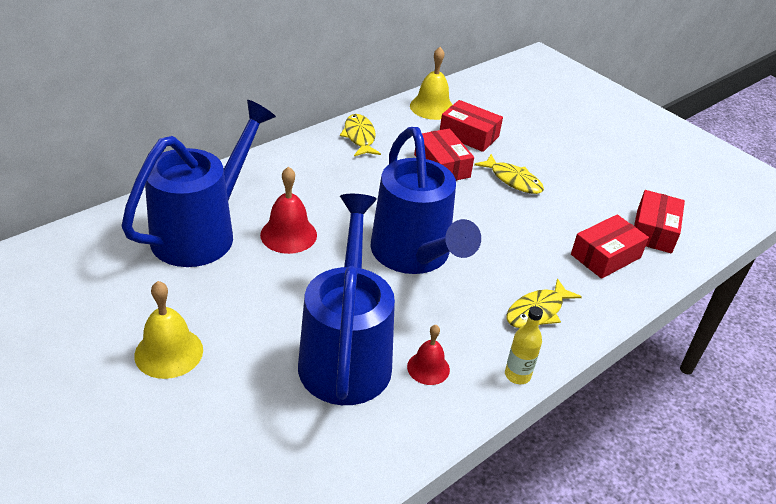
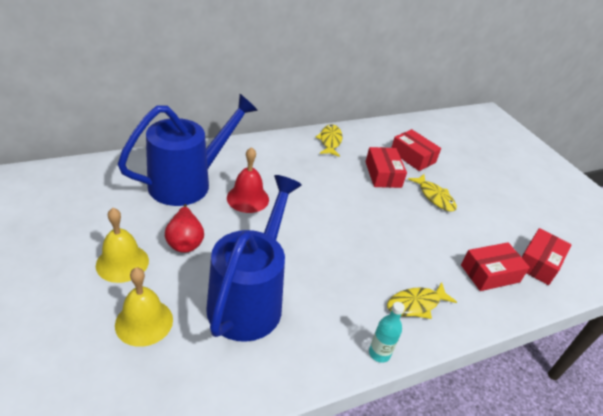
camera: 15 degrees right, 0 degrees up
blue watering can [370,127,481,274] -> none
red bell [407,325,450,385] -> none
yellow bell [410,47,452,120] -> yellow bell moved to [115,268,173,347]
yellow bottle [505,306,543,384] -> turquoise bottle [369,302,405,363]
none -> red pear [165,204,204,253]

